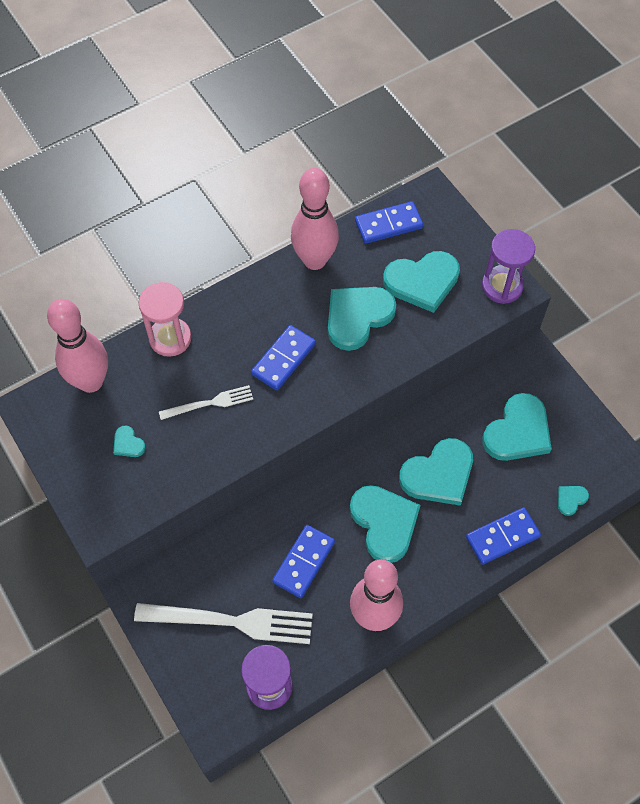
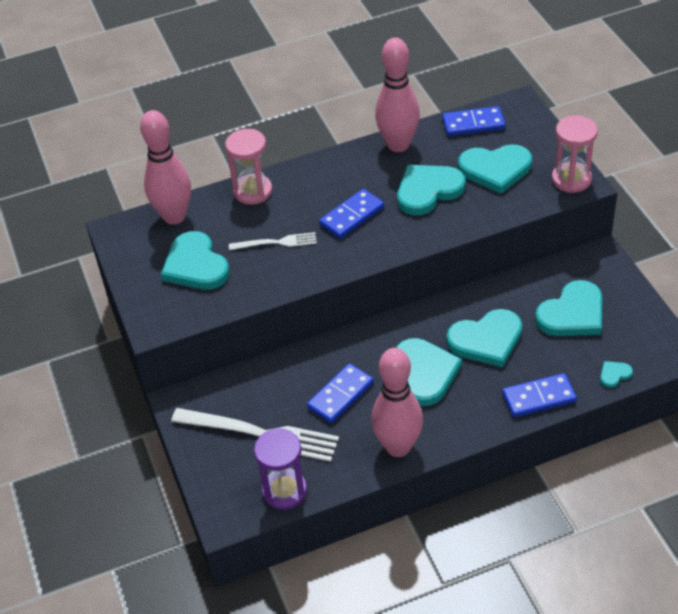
camera: 15 degrees right, 15 degrees down
turquoise heart [113,425,146,457] -> turquoise heart [161,231,230,290], size x2.26
purple hourglass [482,229,535,304] -> pink hourglass [552,116,598,193]

